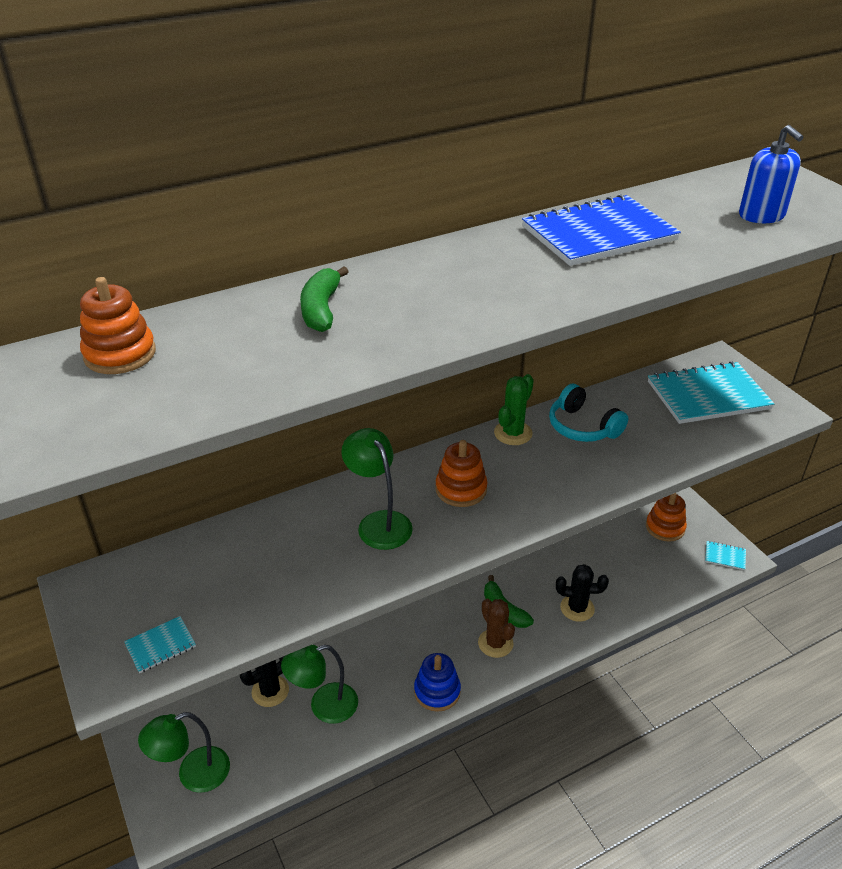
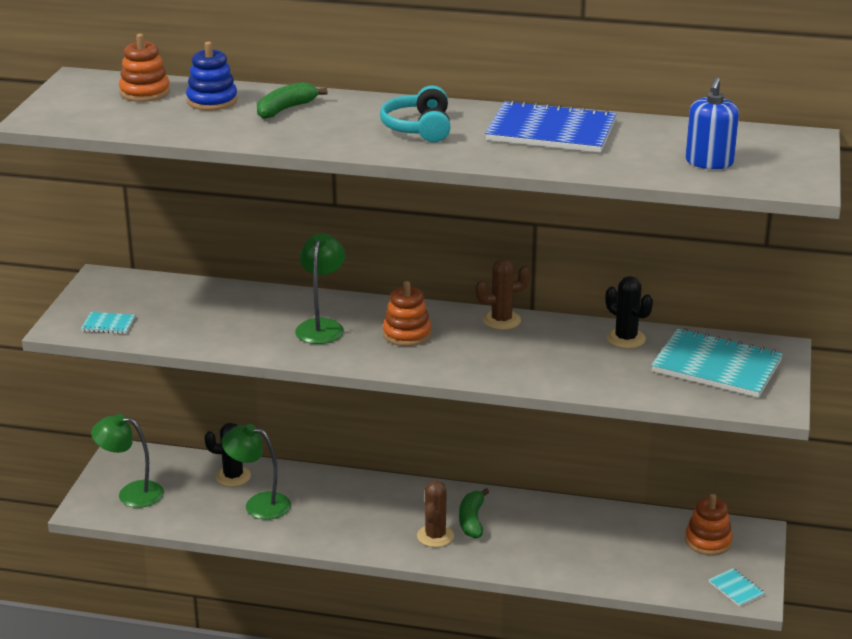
camera: 40 degrees right, 10 degrees down
blue stacking toy [414,653,461,712] -> blue stacking toy moved to [186,42,238,111]
green cactus [494,374,534,445] -> brown cactus [475,259,530,330]
turquoise headphones [549,384,628,442] -> turquoise headphones moved to [380,85,451,142]
black cactus [556,564,609,622] -> black cactus moved to [605,276,653,348]

